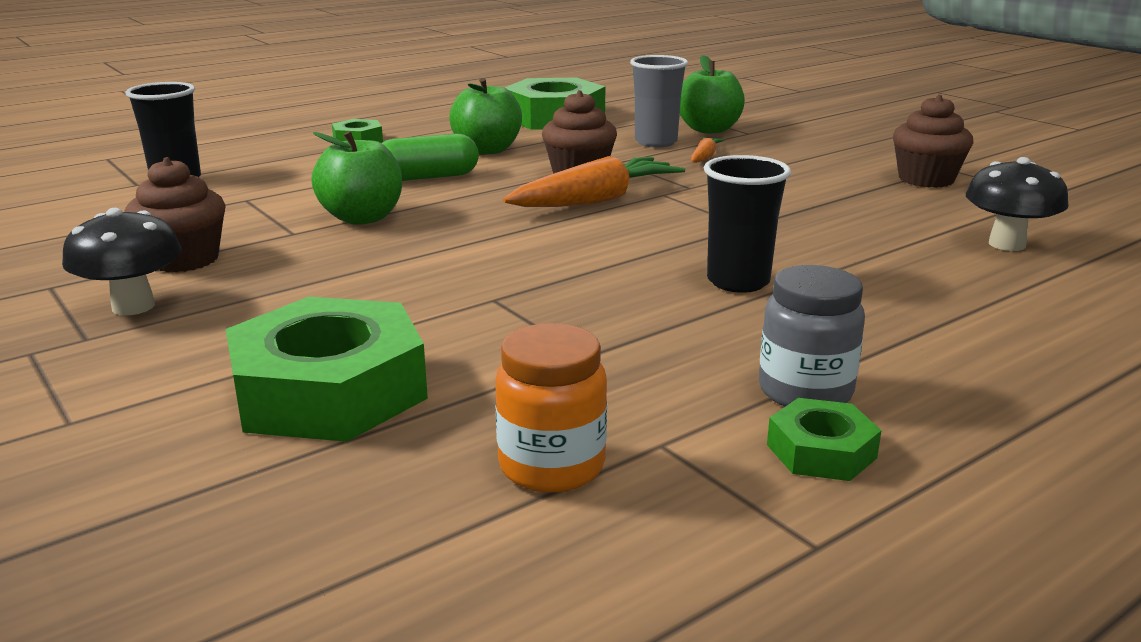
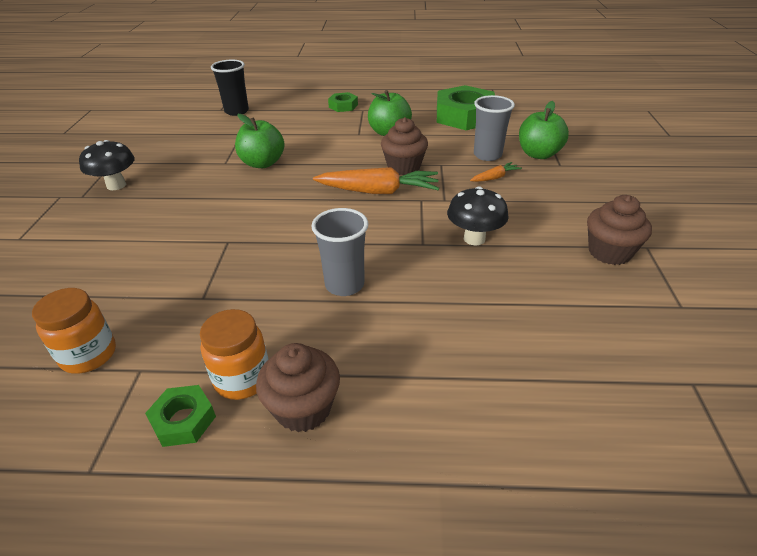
camera: 40 degrees right, 15 degrees up
brown cupcake [125,157,226,272] -> brown cupcake moved to [256,343,340,432]
green nut [226,297,428,442] -> none
green capsule [382,134,479,181] -> none
black cup [704,155,791,293] -> grey cup [312,208,368,296]
grey jar [759,265,865,406] -> orange jar [200,309,269,400]
black mushroom [966,157,1069,251] -> black mushroom moved to [447,186,509,246]

